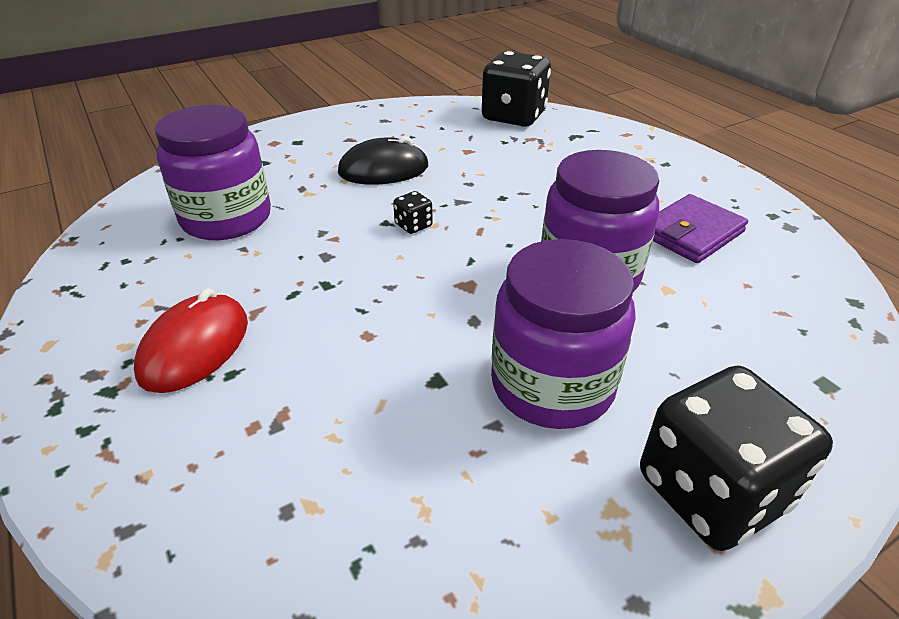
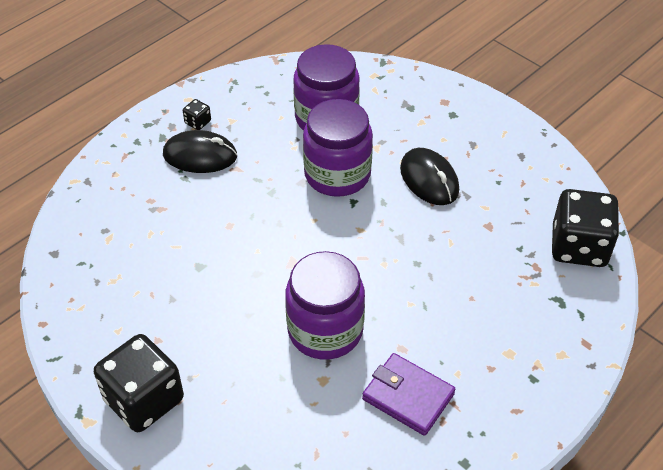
camera: 75 degrees right, 10 degrees up
red mouse [134,288,248,393] -> black mouse [163,130,237,173]
black dice [393,191,433,234] -> black dice moved to [183,99,211,130]
purple jar [491,239,636,429] -> purple jar moved to [303,99,373,197]

